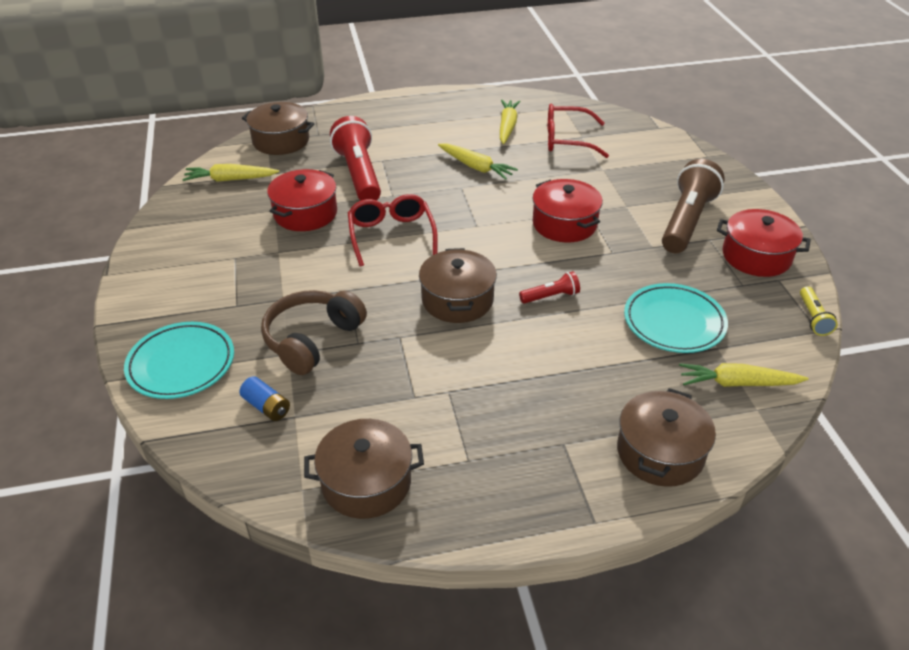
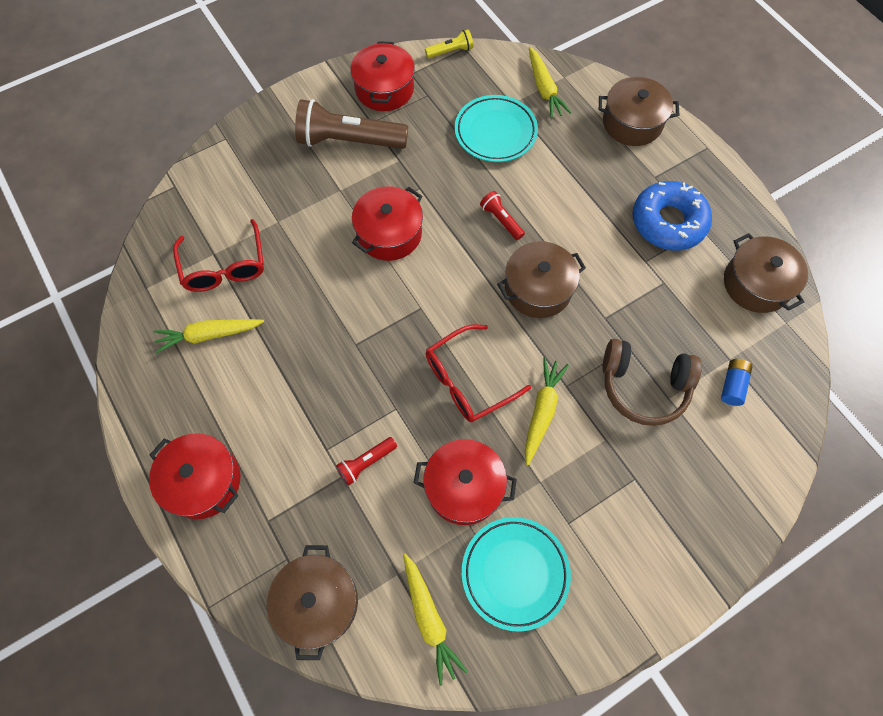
camera: 110 degrees left, 25 degrees up
turquoise plate [124,322,234,399] -> turquoise plate moved to [462,517,571,632]
red flashlight [330,116,381,201] -> red flashlight [336,437,397,485], size x0.47
yellow carrot [438,143,518,180] -> yellow carrot moved to [525,358,569,465]
none -> red pot [149,433,240,519]
none -> blue donut [632,181,712,250]

